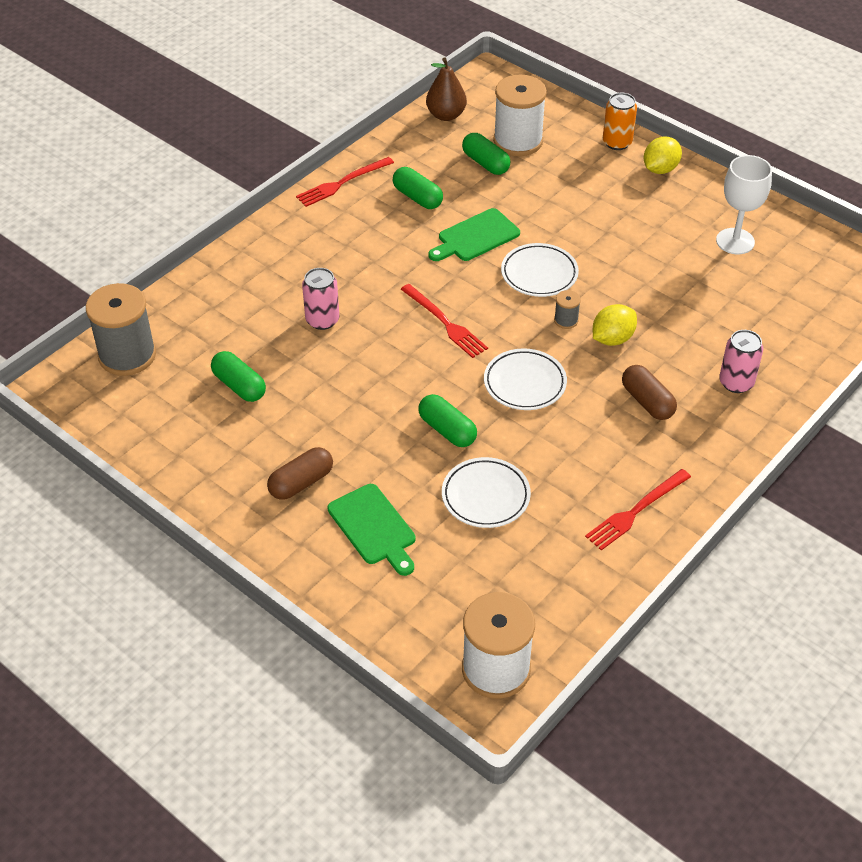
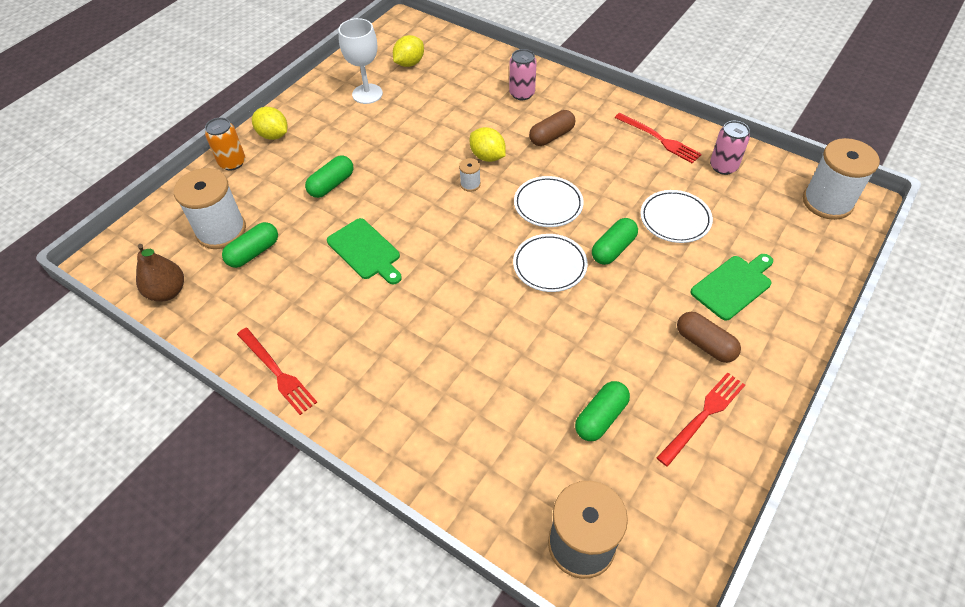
camera: 95 degrees left, 5 degrees up
pink can [302,268,339,330] -> pink can moved to [710,121,750,175]
green capsule [393,167,443,209] -> green capsule moved to [305,155,353,198]
red fork [401,284,488,358] -> red fork moved to [657,372,745,467]
white plate [501,243,579,297] -> white plate moved to [513,234,588,292]
grey spool [554,290,581,329] -> white spool [459,158,481,192]
none -> yellow lemon [393,35,424,67]

